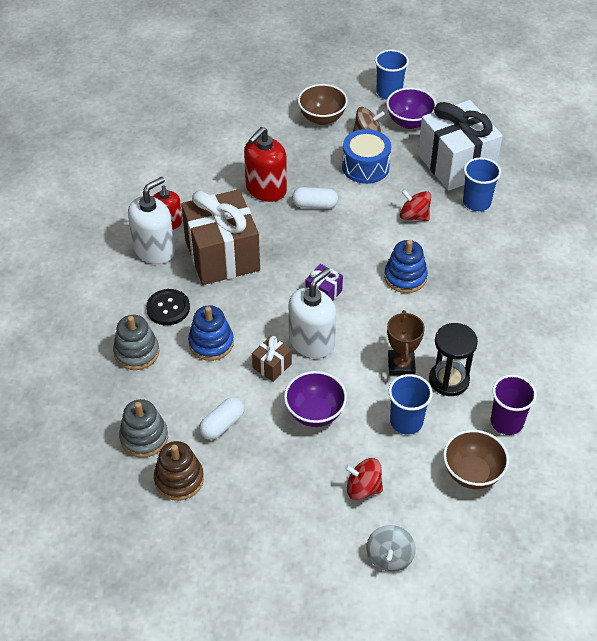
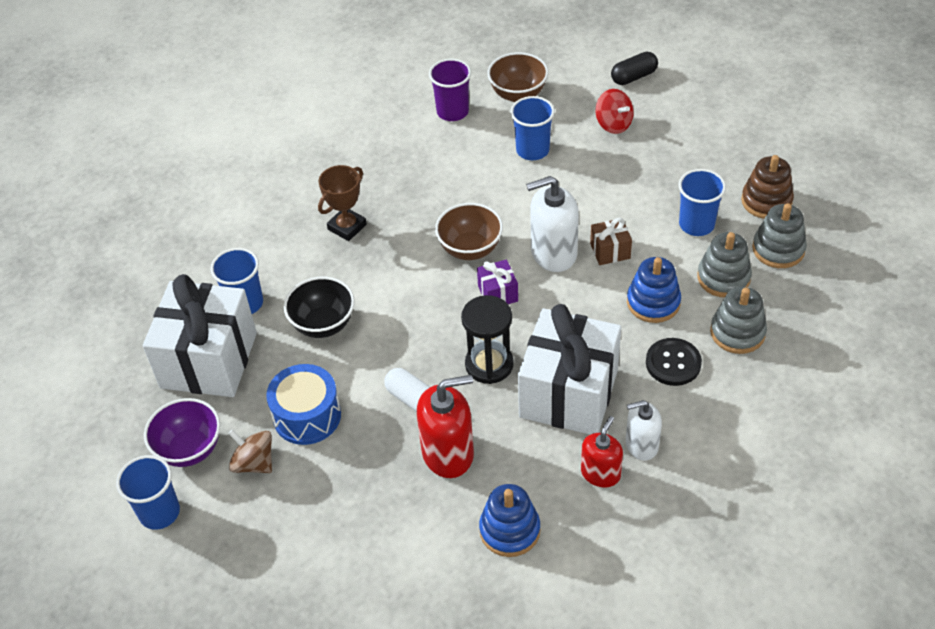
camera: 140 degrees left, 0 degrees up
white soap dispenser [128,177,175,264] -> white soap dispenser [626,400,662,461], size x0.63
brown gift [181,189,260,285] -> white gift [518,304,621,435]
white capsule [199,397,244,440] -> blue cup [678,169,726,236]
purple bowl [284,371,347,427] -> none
brown bowl [298,84,348,125] -> brown bowl moved to [435,203,503,260]
grey spinning top [366,525,416,572] -> black capsule [611,52,658,85]
blue stacking toy [384,240,428,293] -> blue stacking toy moved to [479,484,540,557]
brown trophy [387,310,425,376] -> brown trophy moved to [318,165,367,241]
red spinning top [400,189,431,221] -> black bowl [284,277,355,338]
black hourglass [429,323,478,396] -> black hourglass moved to [461,295,514,384]
none -> grey stacking toy [697,232,752,297]

